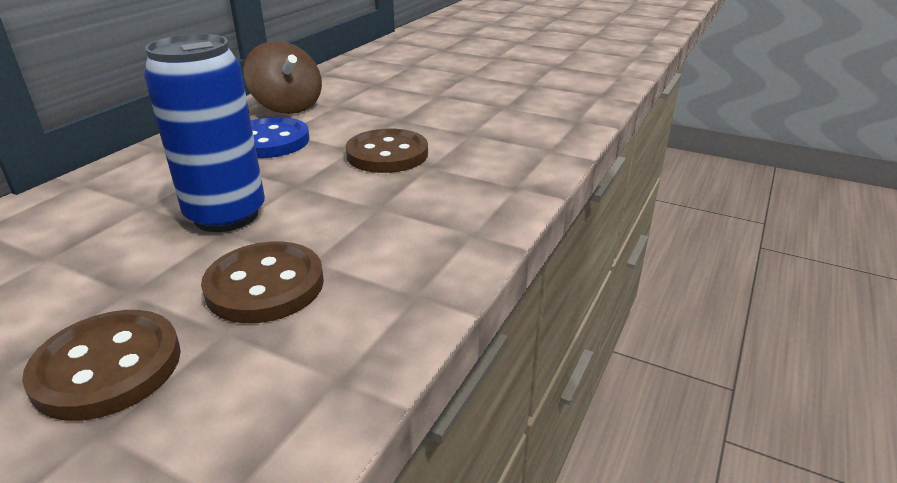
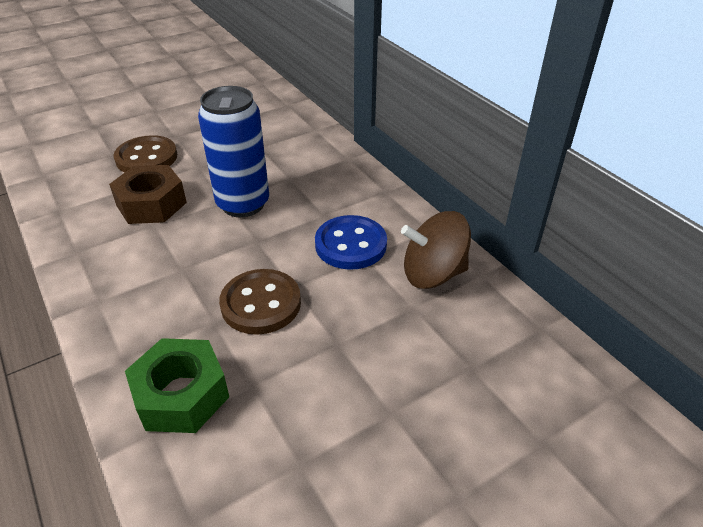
camera: 120 degrees right, 10 degrees up
brown button [201,241,324,323] -> brown nut [109,165,187,224]
none -> green nut [125,338,229,433]

